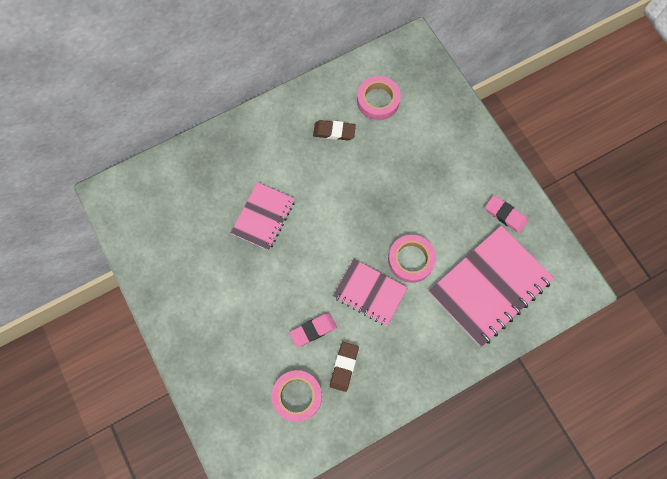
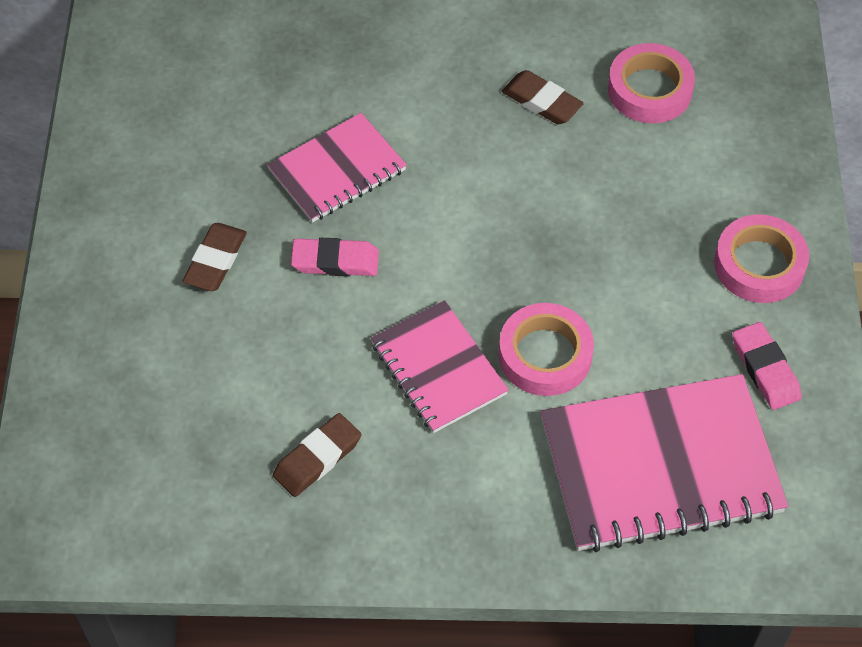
camera: 30 degrees right, 15 degrees down
pink tape [271,370,322,422] -> pink tape moved to [714,215,809,303]
pink eraser [289,313,337,347] -> pink eraser moved to [291,238,379,276]
none -> brown eraser [183,223,247,291]

